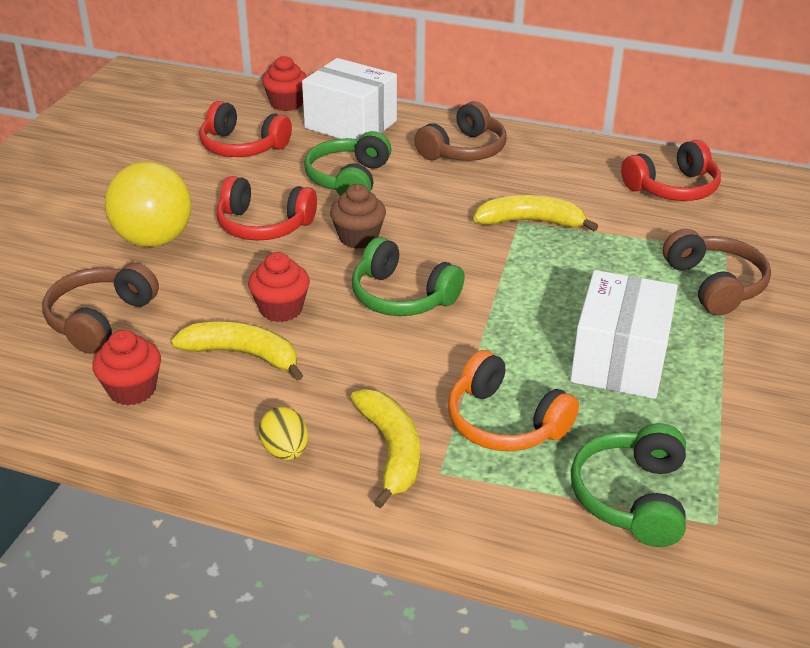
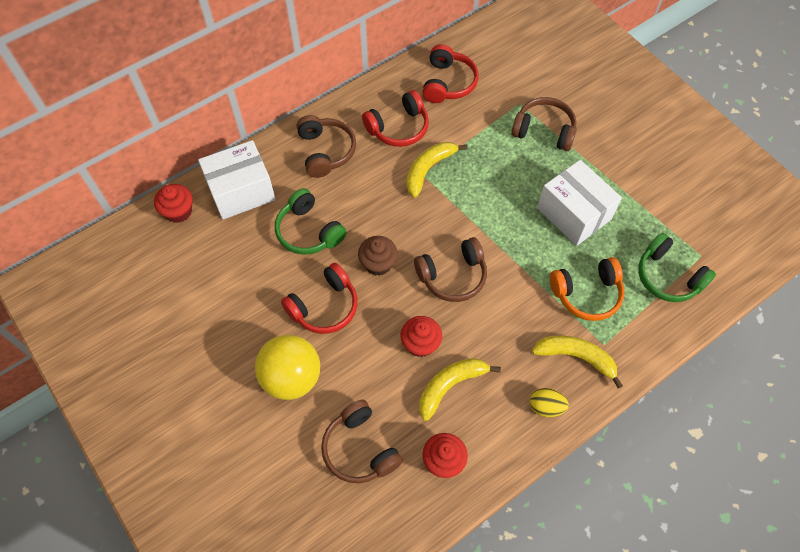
camera: 55 degrees left, 25 degrees up
red headphones [199,101,292,157] -> red headphones moved to [362,90,429,147]
green headphones [352,237,465,316] -> brown headphones [414,237,487,302]

